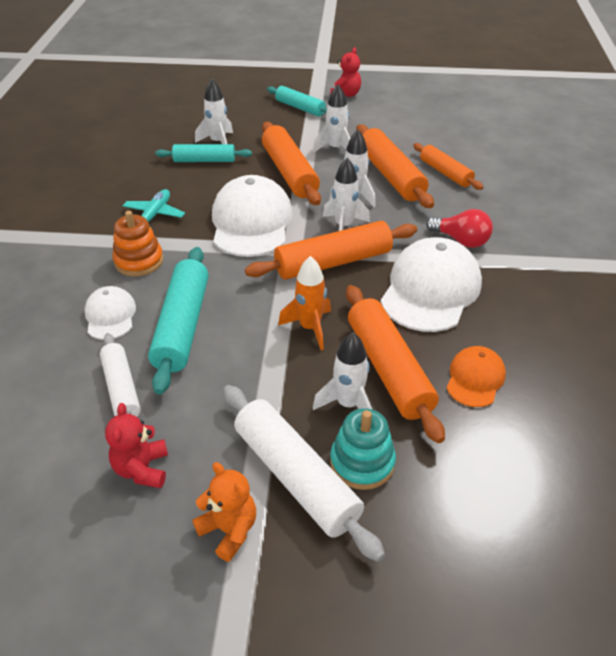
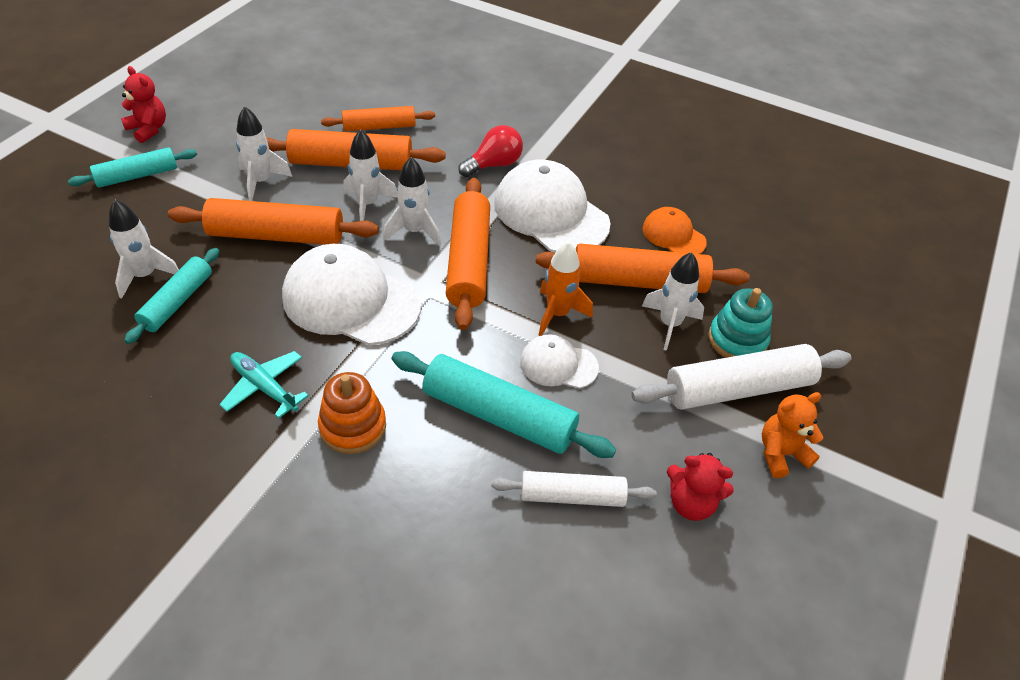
camera: 70 degrees left, 5 degrees up
white cap [84,286,136,340] -> white cap moved to [520,334,599,389]

